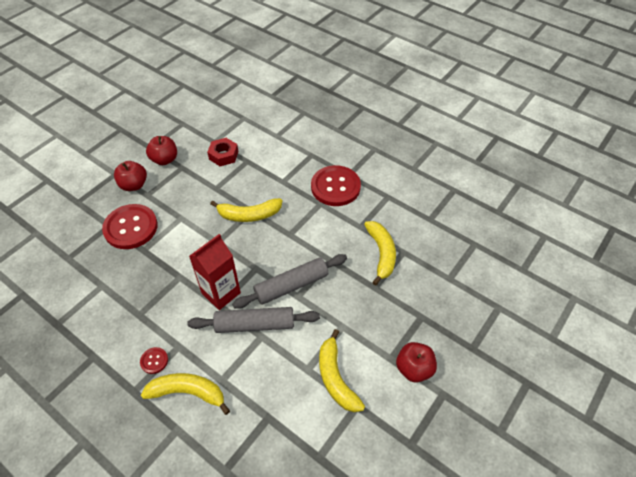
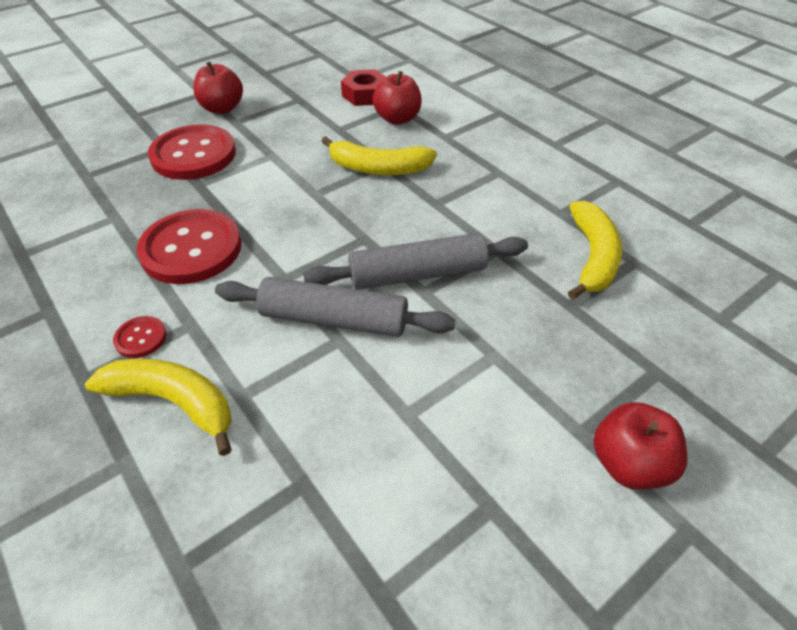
camera: 15 degrees right, 5 degrees down
red apple [146,136,177,165] -> red apple moved to [372,71,422,125]
red carton [189,234,241,310] -> none
red button [311,165,361,206] -> red button moved to [137,209,242,284]
yellow banana [319,329,365,412] -> none

